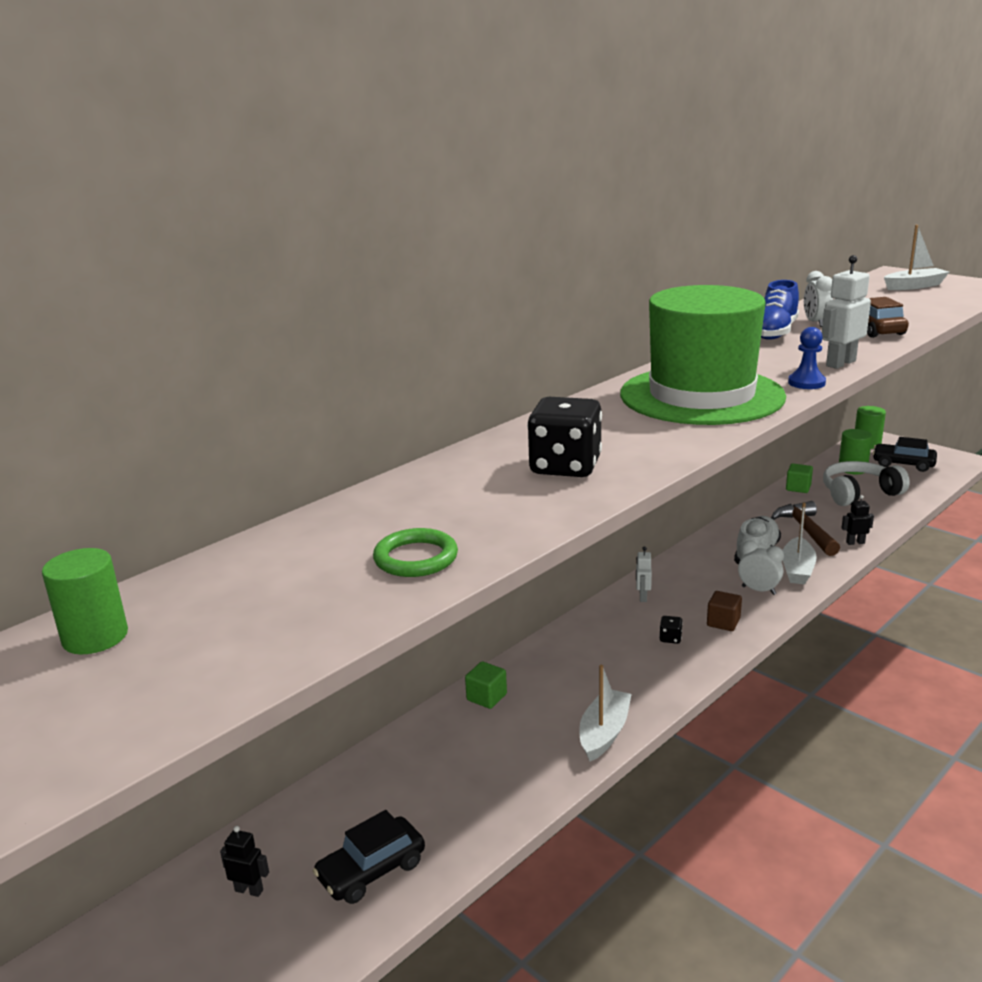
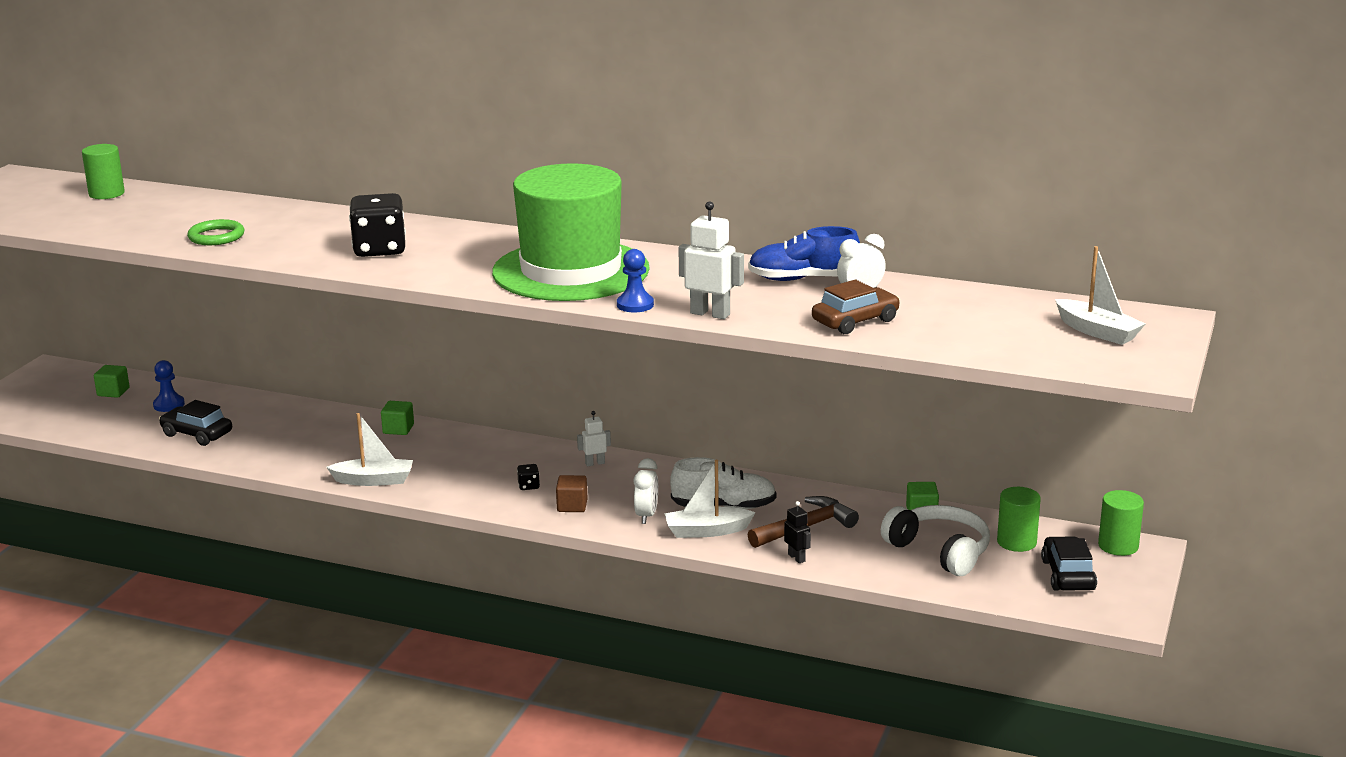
camera: 65 degrees right, 0 degrees up
black robot [220,826,269,897] -> blue pawn [153,360,185,412]
none -> green cube [94,365,130,398]

